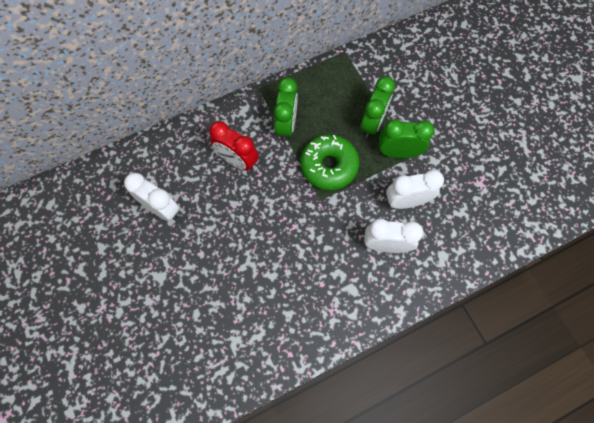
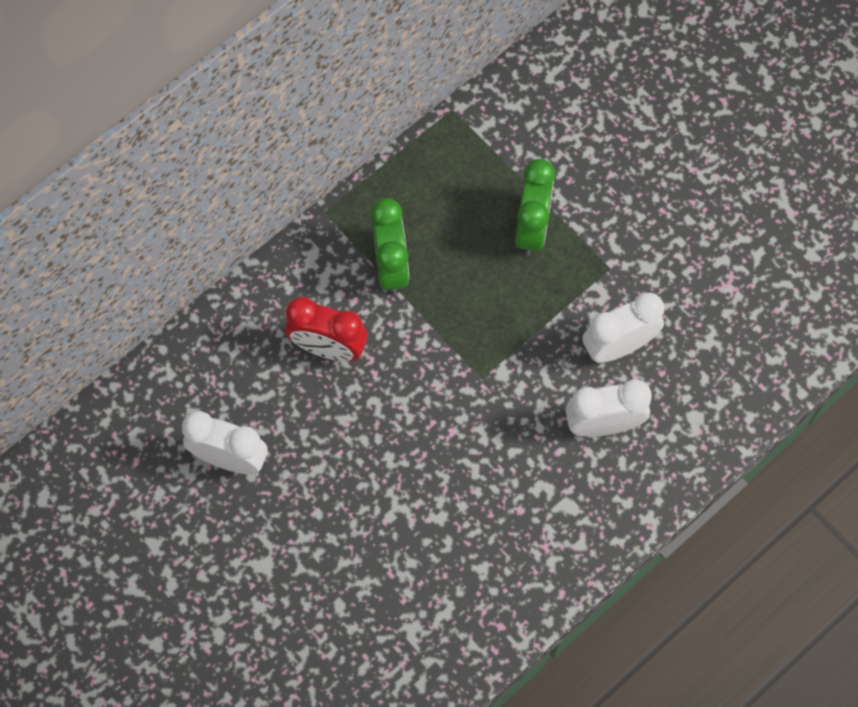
camera: 15 degrees left, 0 degrees up
green donut [300,134,359,190] -> none
green clock [379,119,434,158] -> none

